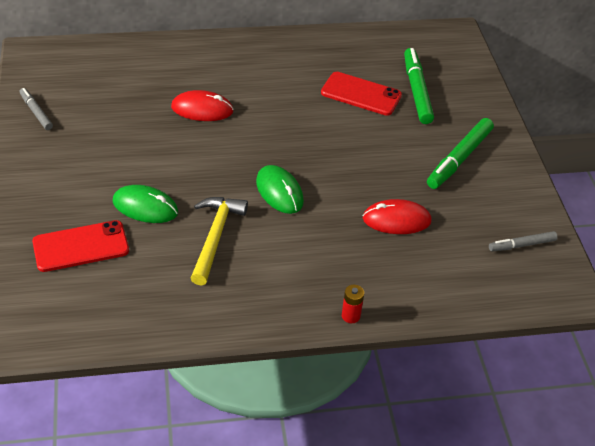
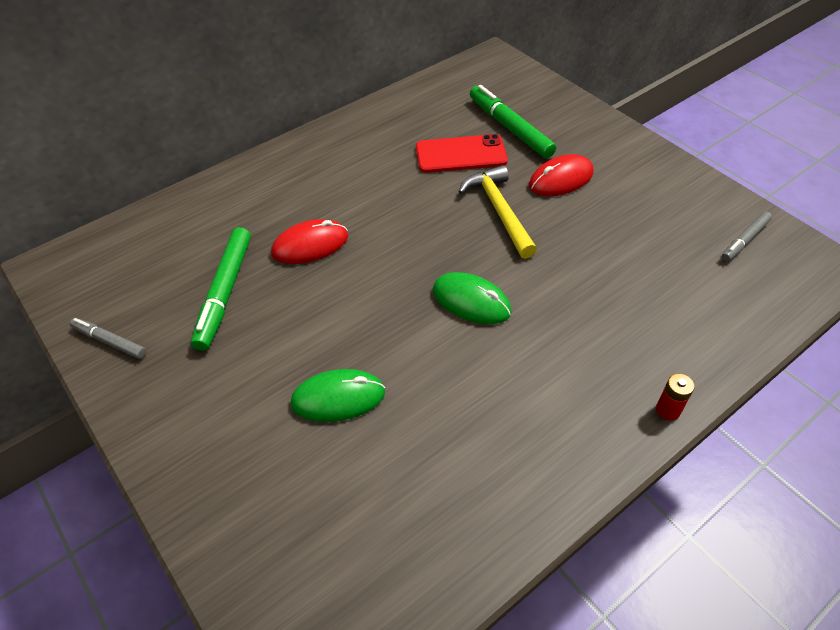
camera: 25 degrees left, 5 degrees up
red phone [32,220,129,272] -> none
yellow hammer [190,197,248,286] -> yellow hammer moved to [458,165,537,259]
red mouse [363,199,432,234] -> red mouse moved to [529,154,594,196]
green marker [427,118,494,189] -> green marker moved to [191,227,251,351]

